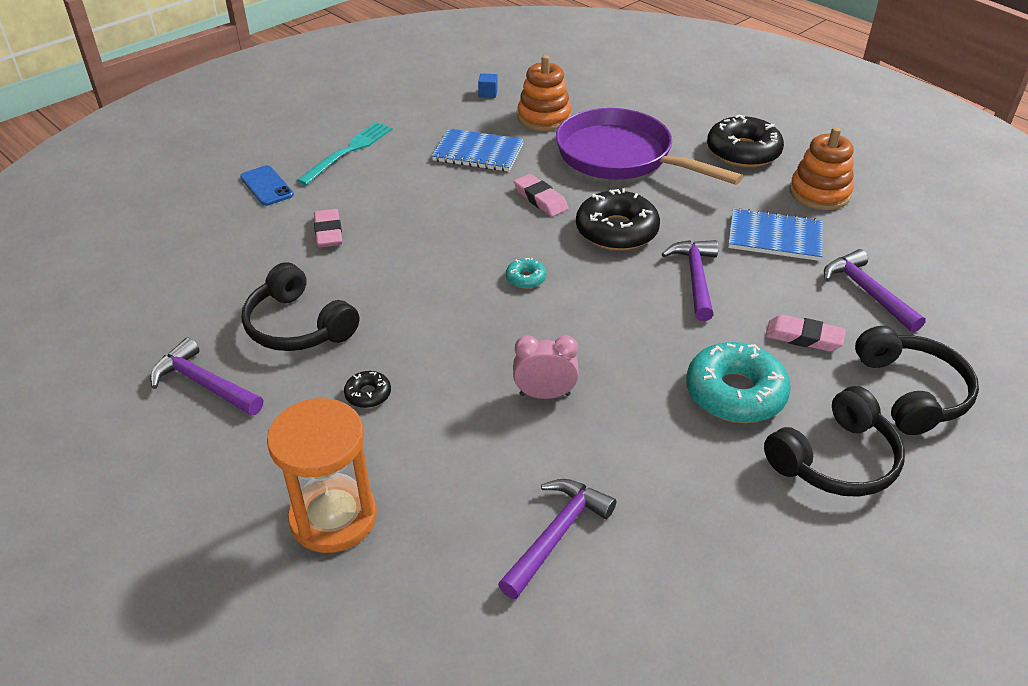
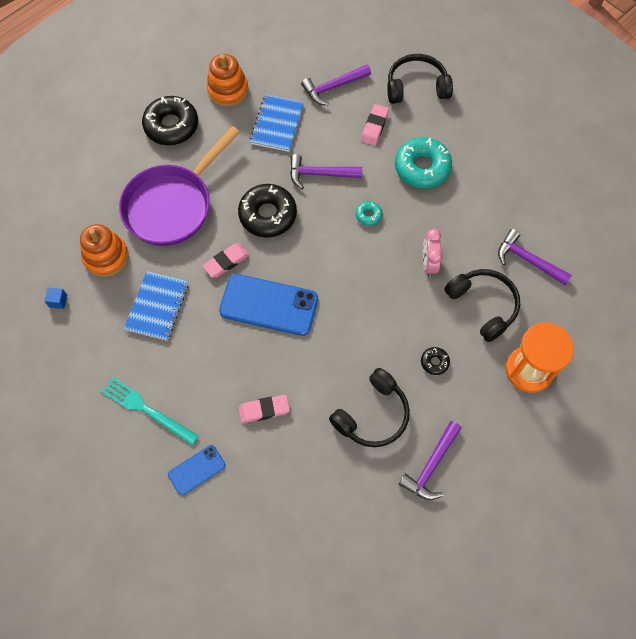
camera: 90 degrees left, 25 degrees up
turquoise donut [506,258,546,289] -> turquoise donut moved to [356,201,383,226]
black headphones [764,386,905,497] -> black headphones moved to [444,269,520,342]
none -> blue phone [219,274,318,336]

